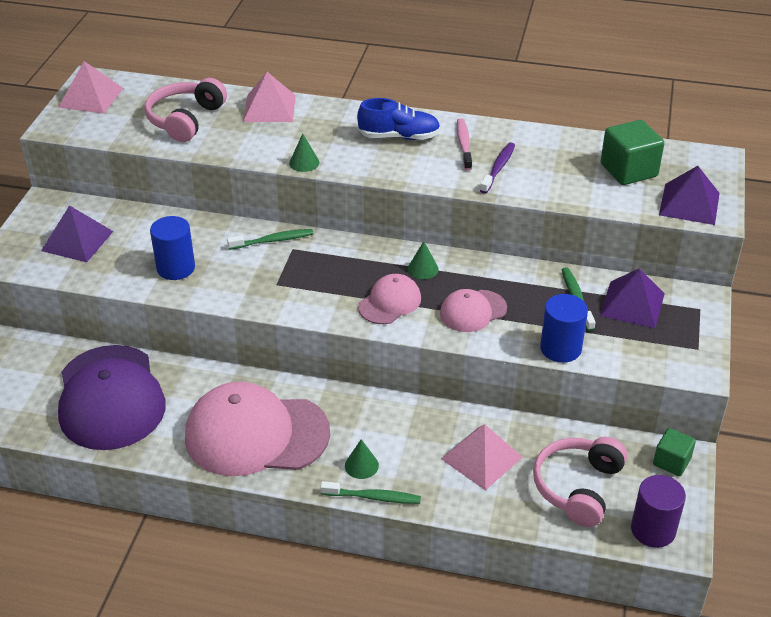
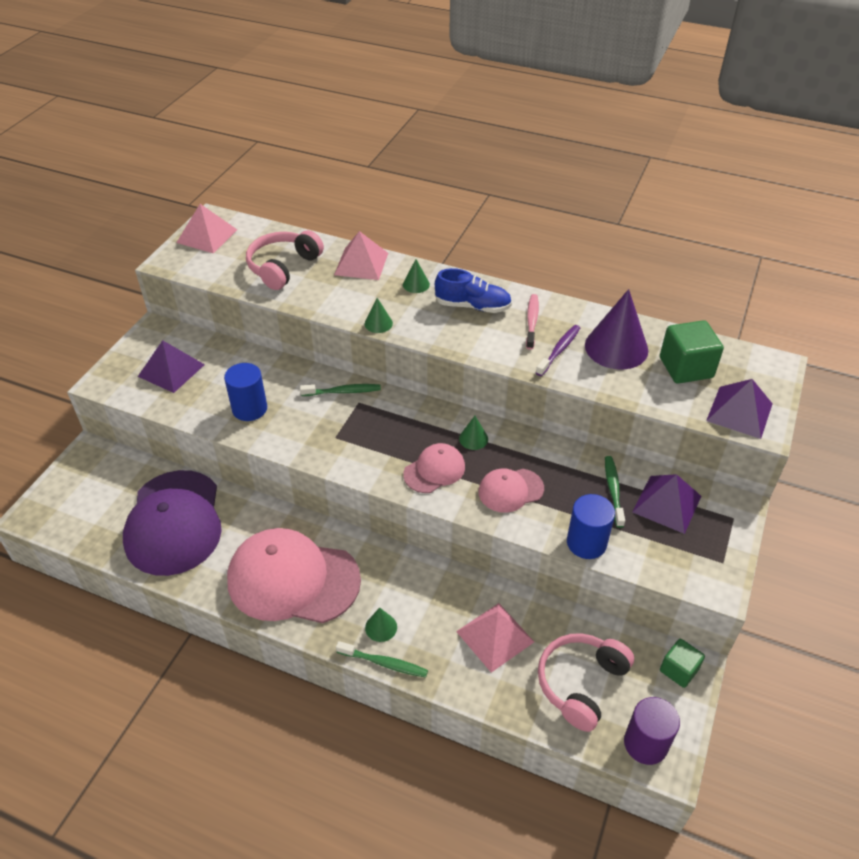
camera: 10 degrees right, 5 degrees up
none -> green cone [403,259,430,293]
none -> purple cone [585,289,648,370]

